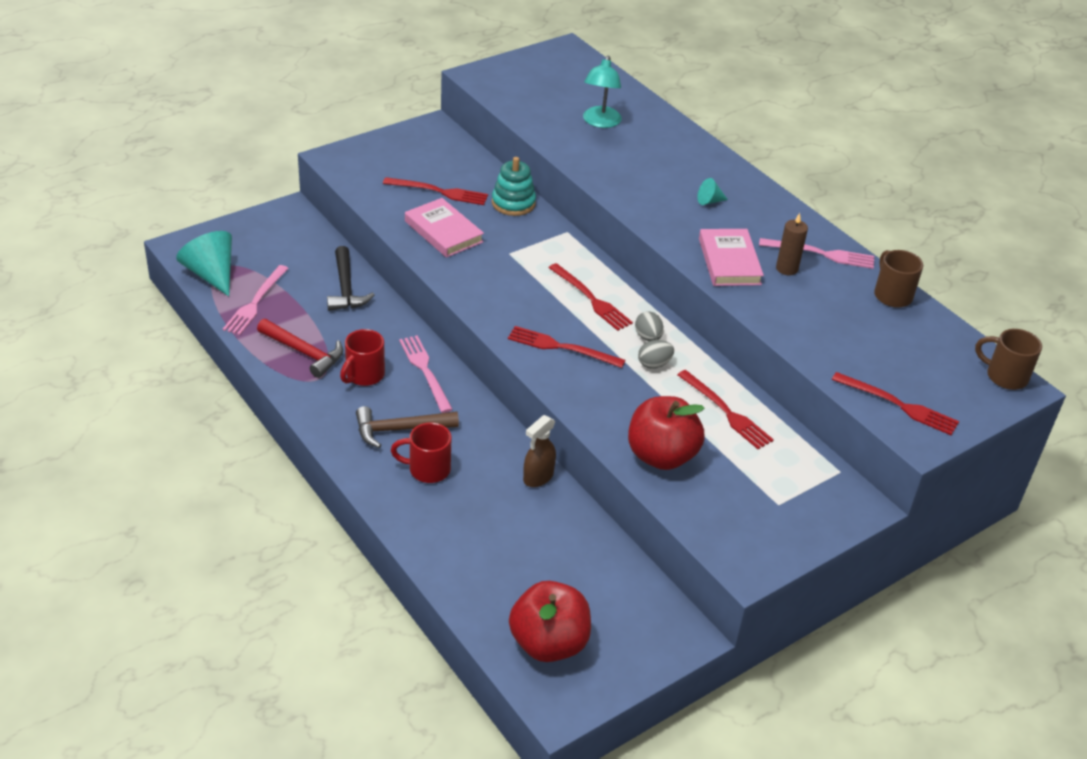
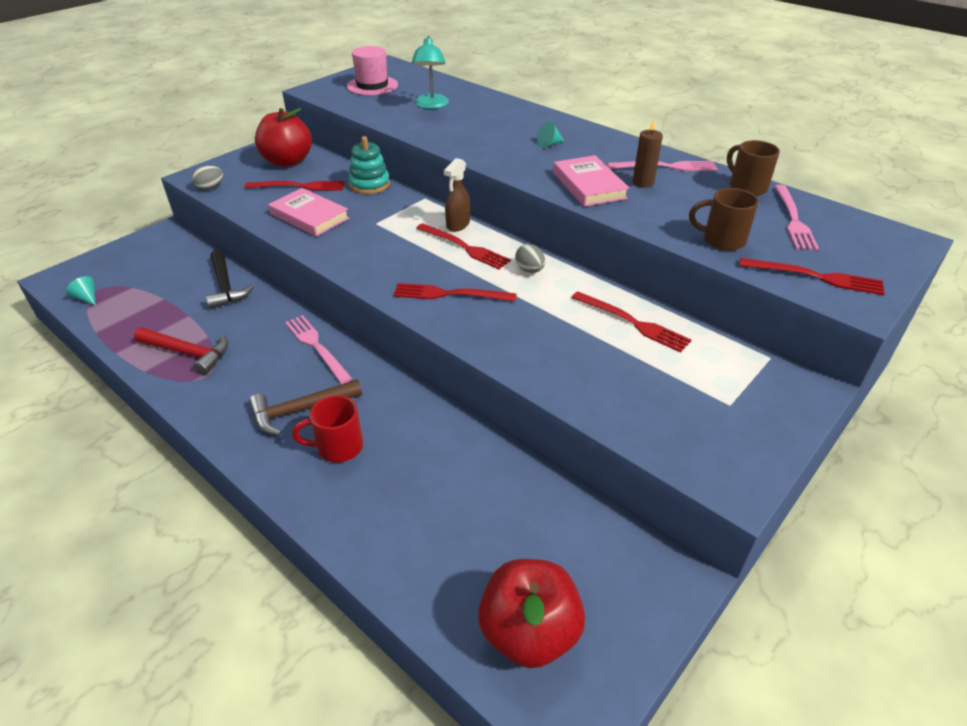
camera: 10 degrees left, 0 degrees up
turquoise cone [176,231,232,296] -> turquoise cone [66,276,96,306], size x0.47
pink fork [223,265,289,335] -> pink fork moved to [774,184,819,250]
red mug [340,329,385,386] -> none
brown spray bottle [523,415,556,487] -> brown spray bottle moved to [444,158,470,232]
red apple [628,396,705,470] -> red apple moved to [255,108,312,167]
grey egg [638,340,674,369] -> grey egg moved to [192,165,223,190]
brown mug [975,329,1042,390] -> brown mug moved to [689,188,759,251]
none -> pink hat [347,46,398,95]

